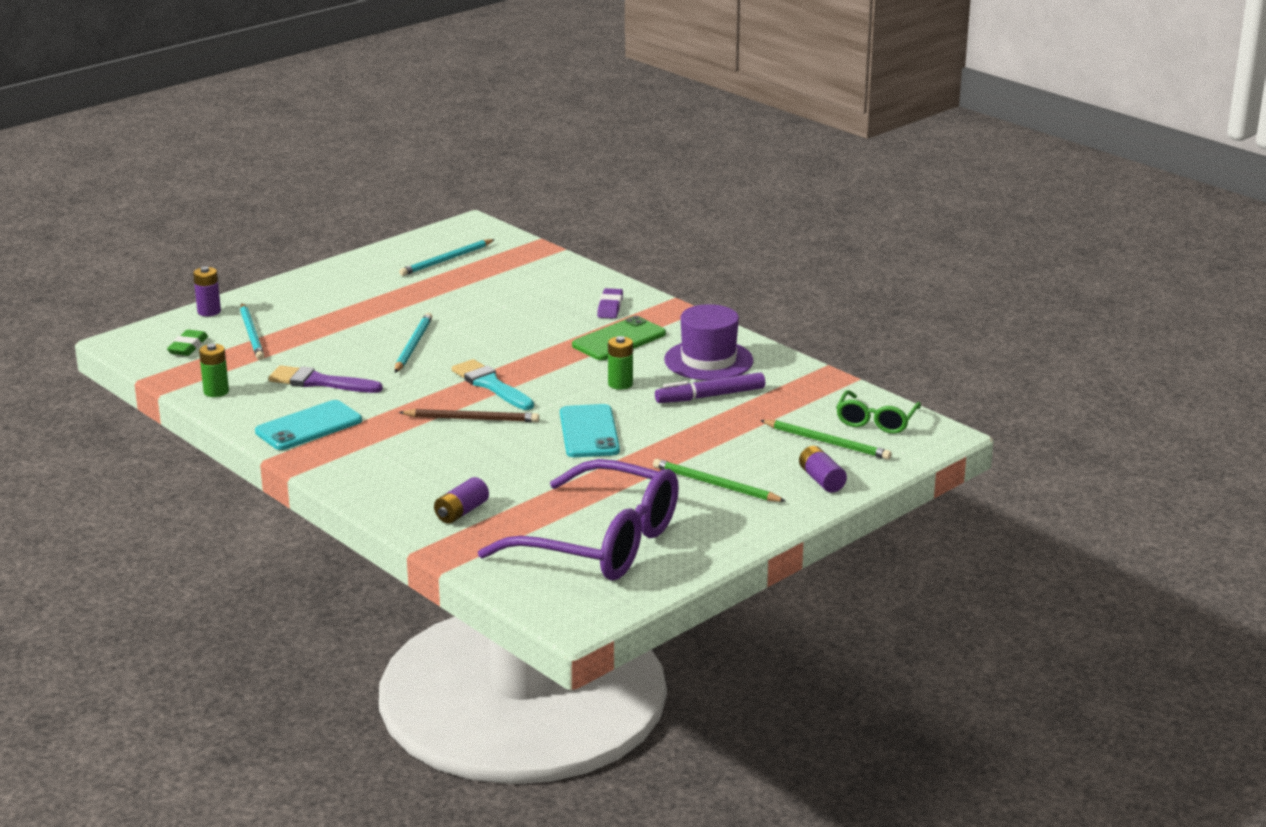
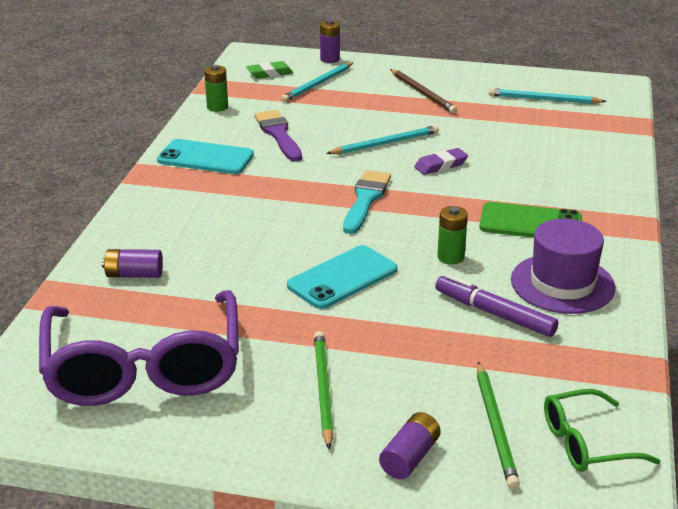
camera: 55 degrees right, 5 degrees up
brown pencil [399,409,539,422] -> brown pencil moved to [390,69,457,113]
purple eraser [597,288,623,319] -> purple eraser moved to [414,148,468,175]

